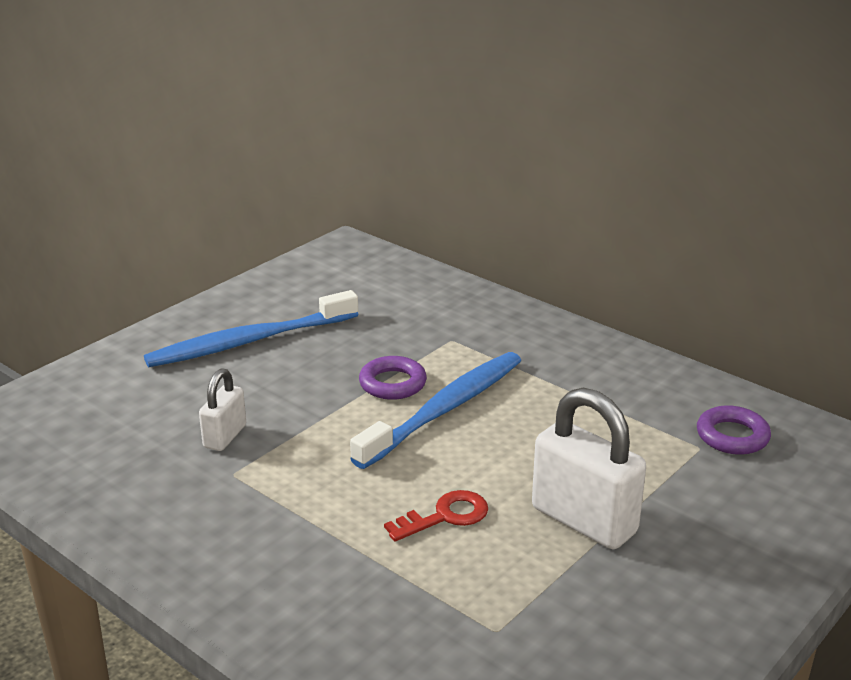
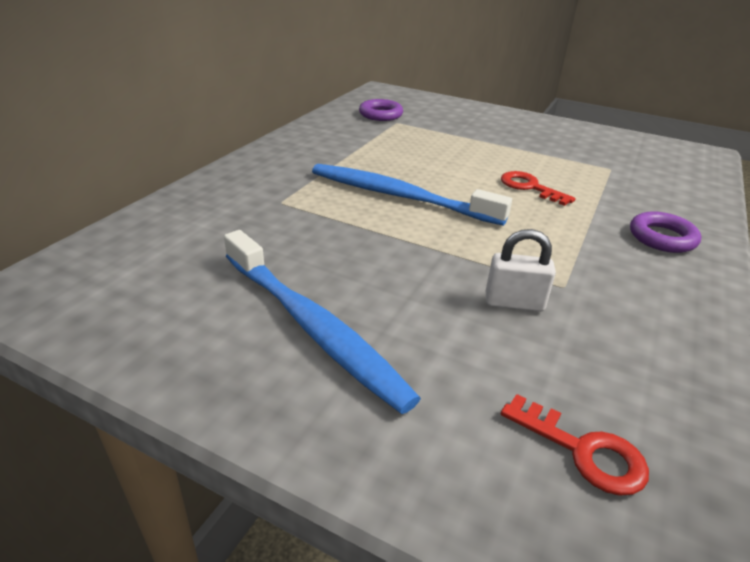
camera: 105 degrees left, 5 degrees up
purple ring [359,356,427,400] -> purple ring moved to [630,211,702,253]
white padlock [532,388,646,549] -> none
none -> red key [501,394,649,496]

